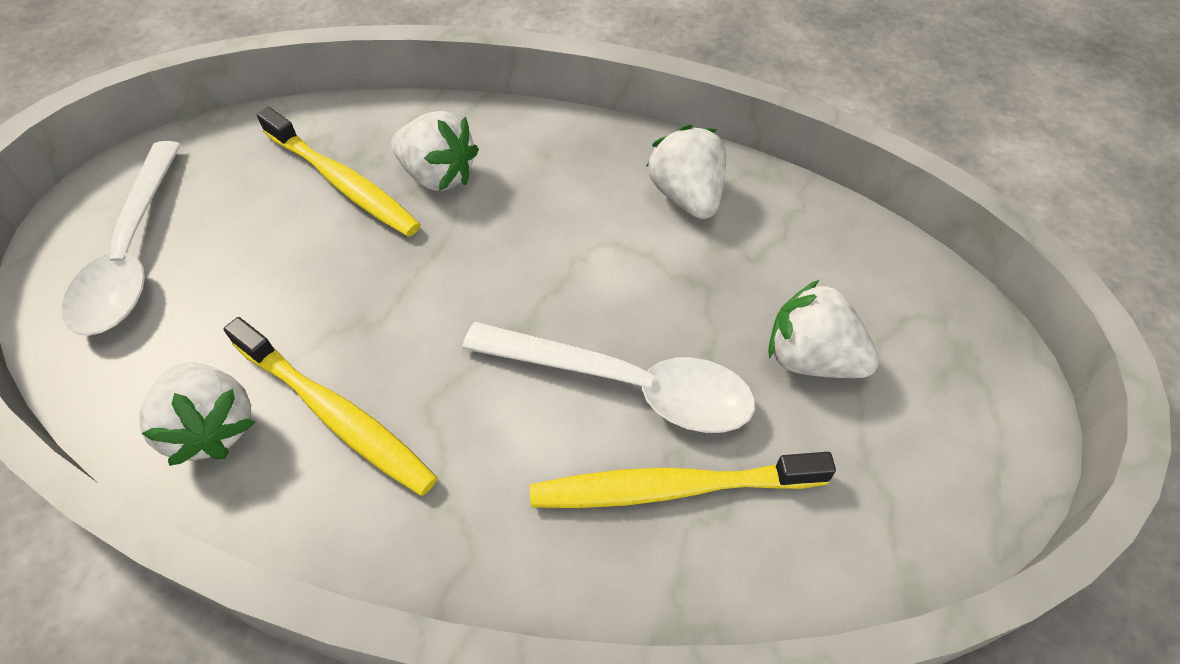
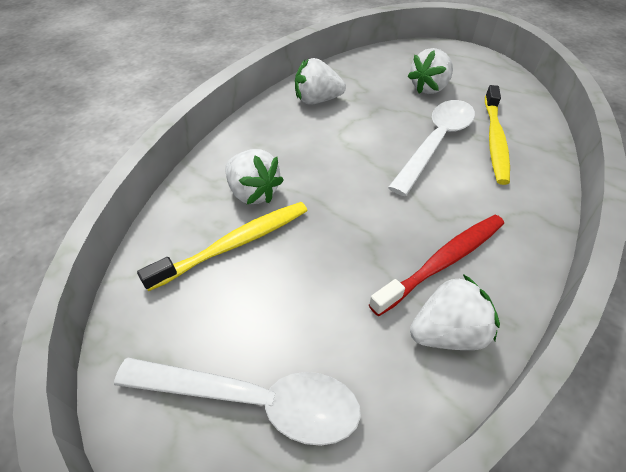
camera: 75 degrees left, 5 degrees down
yellow toothbrush [224,317,438,496] -> red toothbrush [369,215,504,316]
white strawberry [391,111,479,191] -> white strawberry turned 90 degrees clockwise [225,149,284,204]

